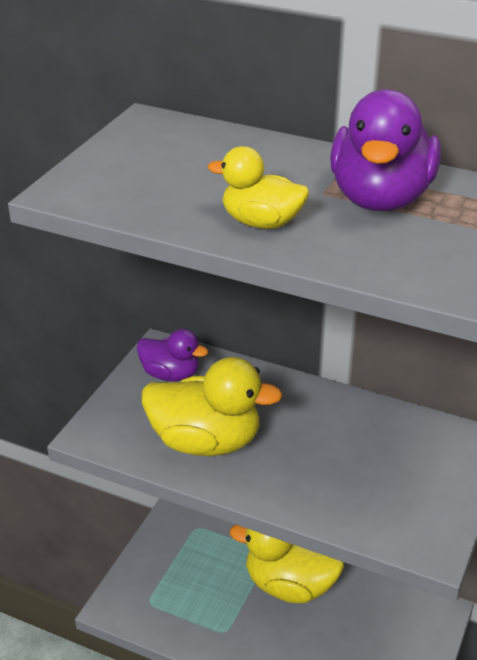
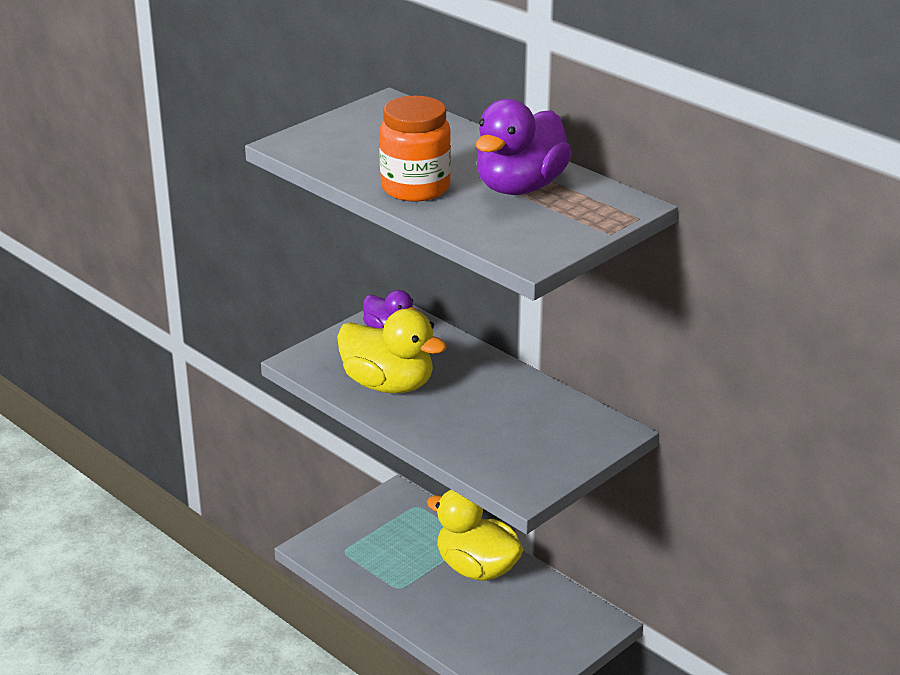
camera: 20 degrees right, 5 degrees down
yellow duck [208,146,309,229] -> orange jar [379,96,451,202]

